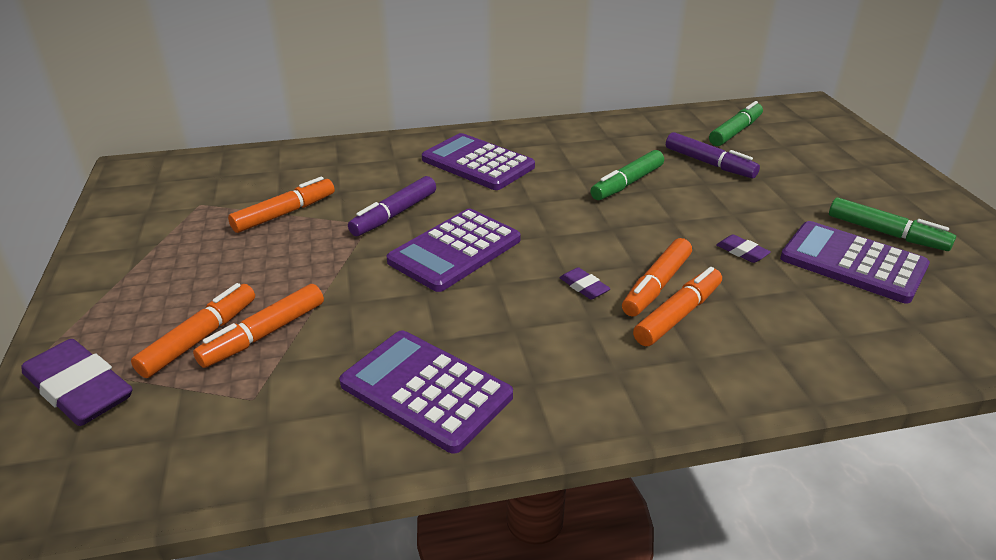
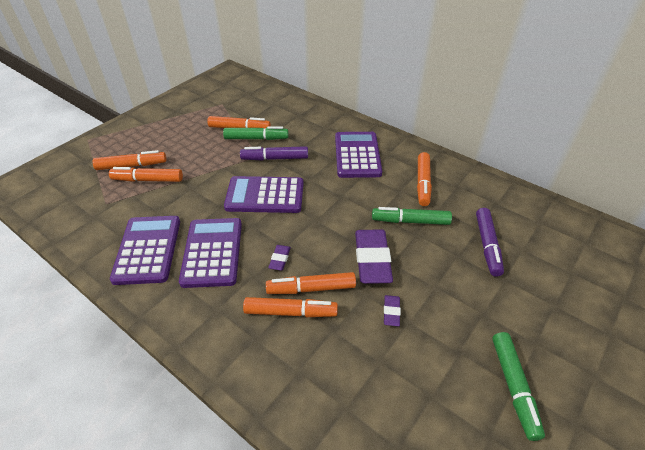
camera: 50 degrees right, 10 degrees up
purple eraser [22,339,133,426] -> purple eraser moved to [355,229,393,284]
green marker [709,101,763,146] -> green marker moved to [223,126,288,140]
purple calculator [780,221,930,303] -> purple calculator moved to [179,218,242,288]
none -> orange marker [417,152,432,206]

